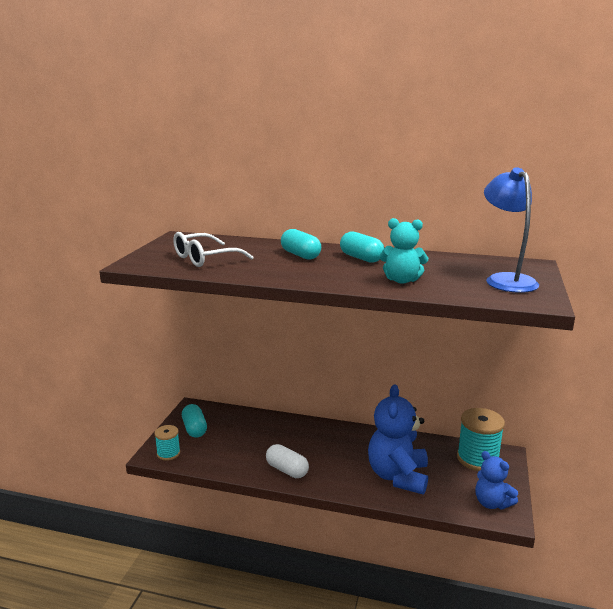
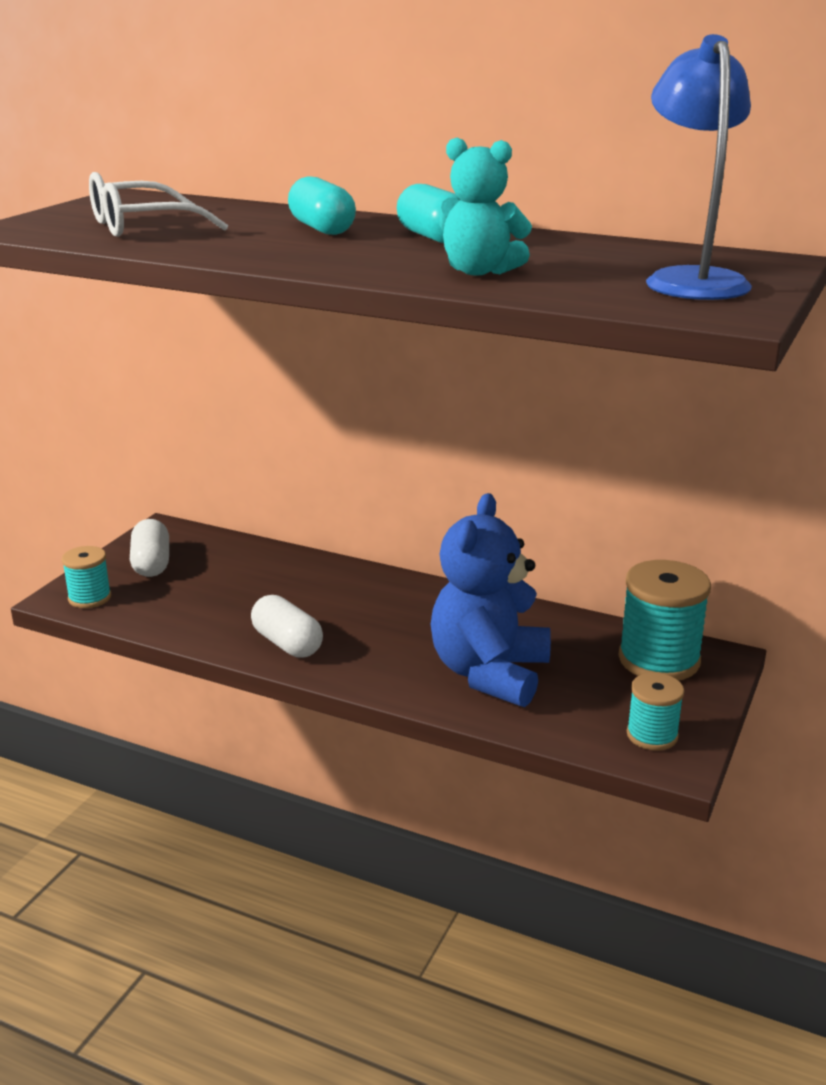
camera: 10 degrees right, 5 degrees up
turquoise capsule [182,404,207,438] -> white capsule [130,519,169,577]
blue teddy bear [475,451,518,510] -> turquoise spool [627,673,684,751]

